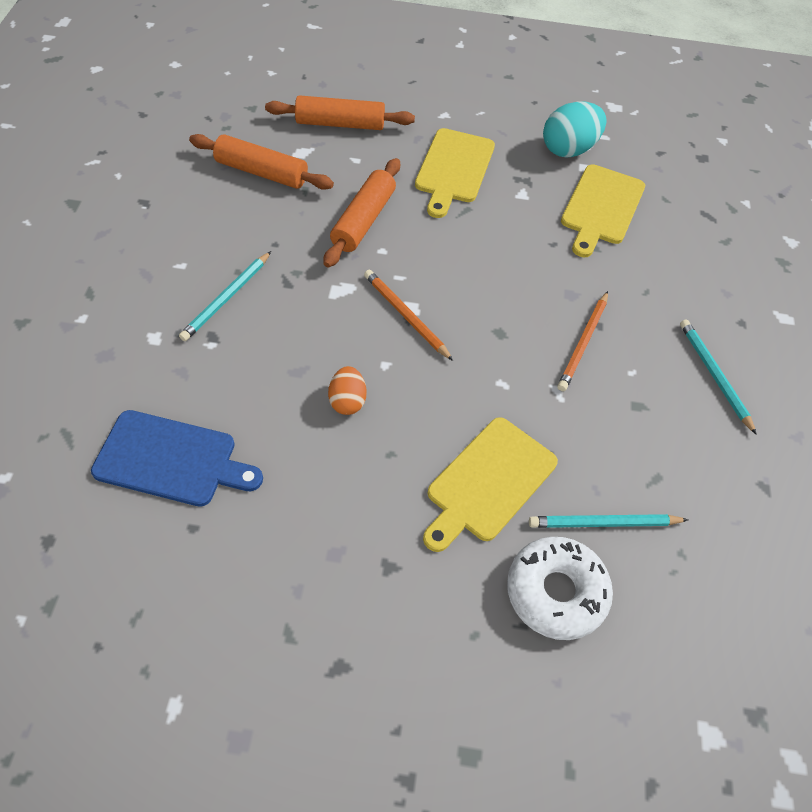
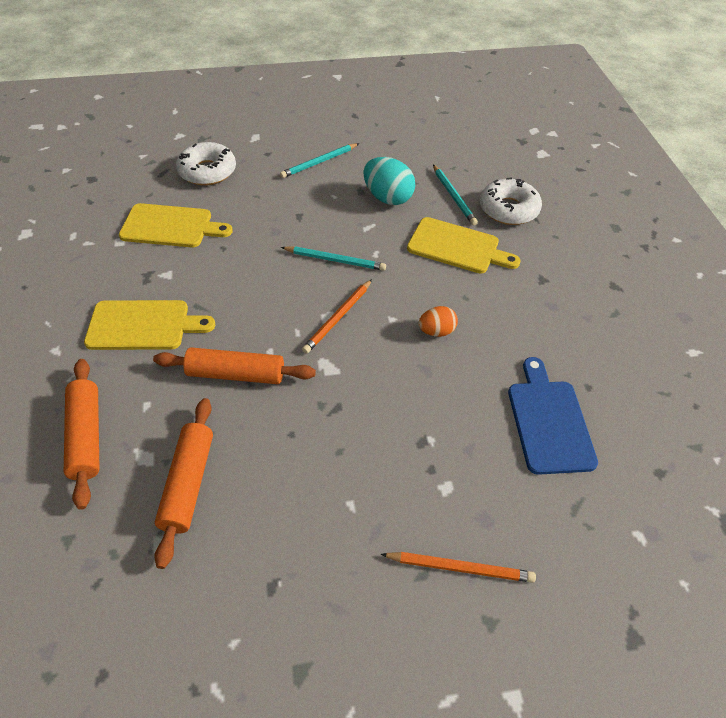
camera: 105 degrees left, 5 degrees down
turquoise pencil [179,251,271,341] -> turquoise pencil moved to [281,246,386,271]
turquoise egg [543,101,607,158] -> turquoise egg moved to [363,157,415,205]
orange pencil [558,291,608,391] -> orange pencil moved to [380,552,536,583]
none -> white donut [176,142,236,185]

